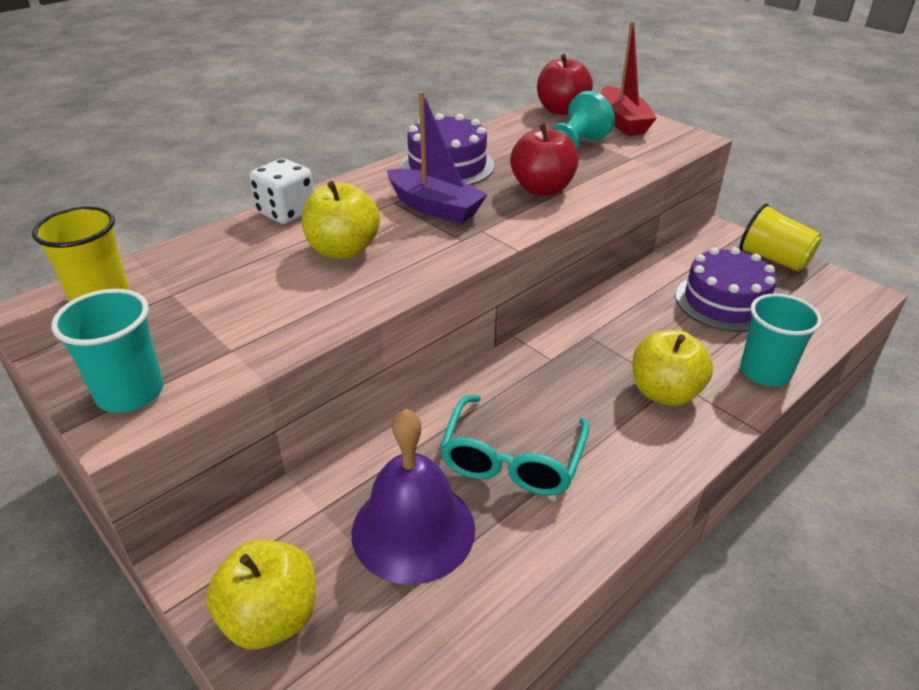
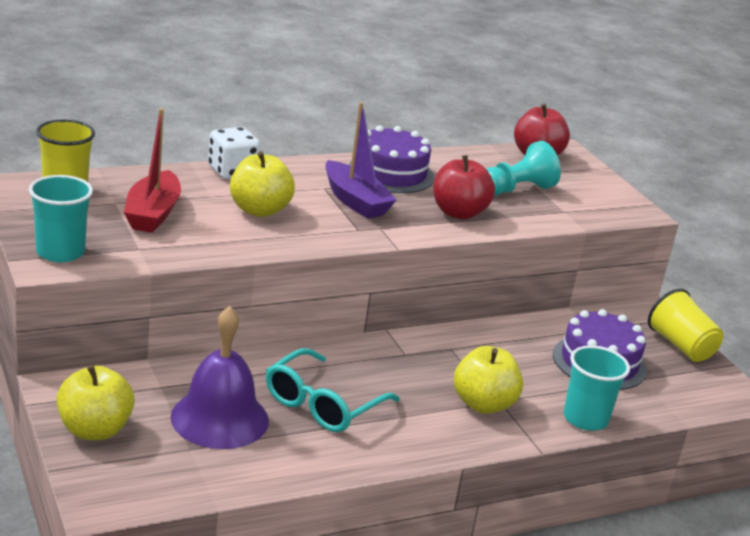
camera: 15 degrees right, 10 degrees down
red boat [601,21,657,136] -> red boat moved to [124,108,181,233]

